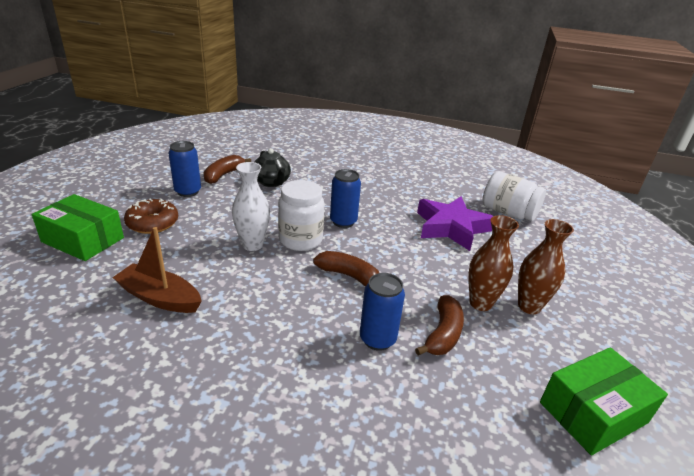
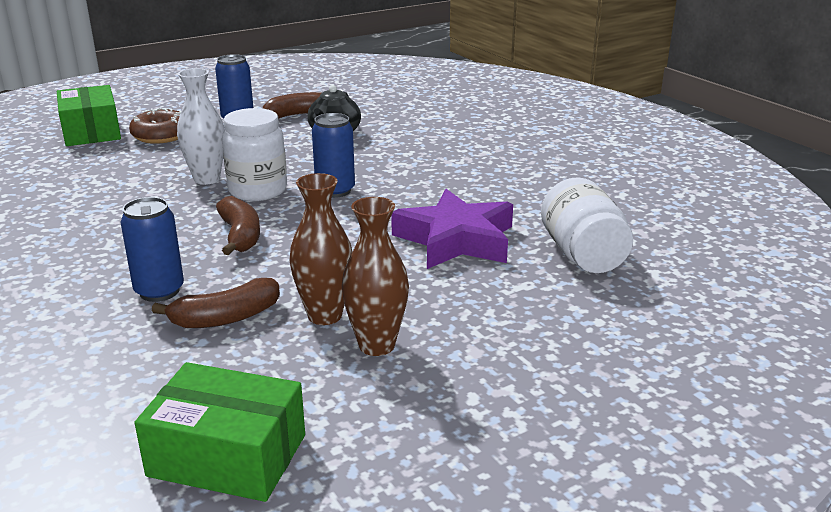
camera: 45 degrees right, 5 degrees down
brown boat [112,227,202,313] -> none

